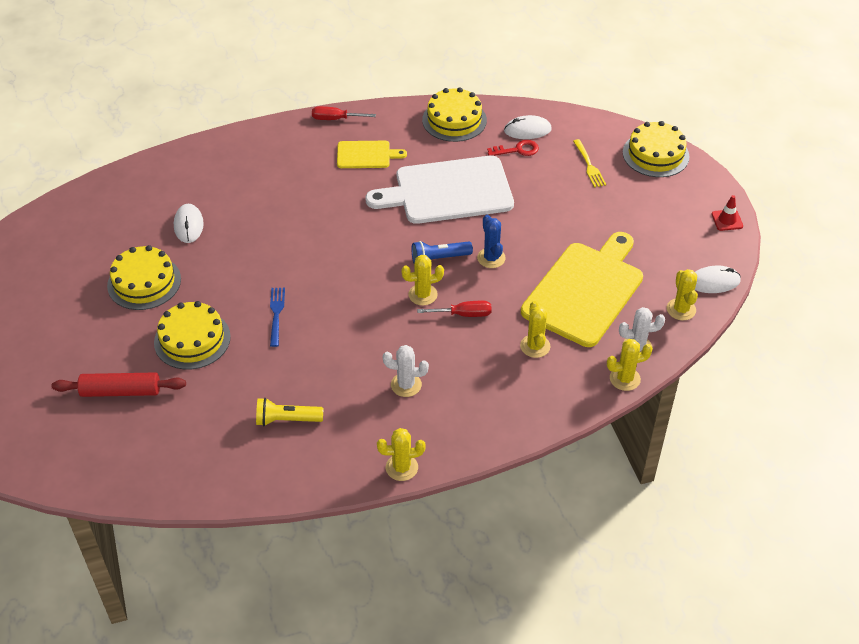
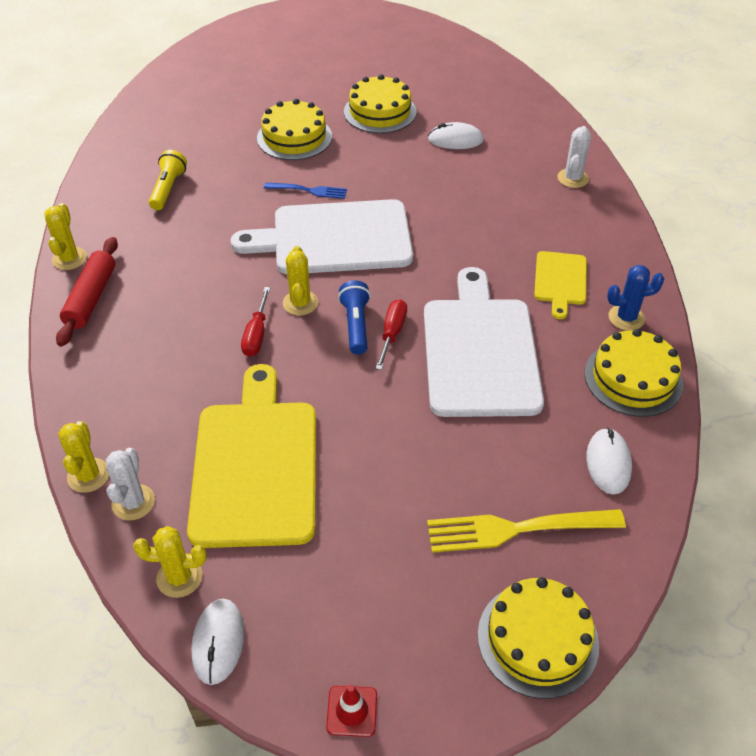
camera: 100 degrees right, 0 degrees up
red rolling pin [51,372,186,397] -> red rolling pin moved to [56,237,118,347]
red screwdriver [312,106,376,120] -> red screwdriver moved to [376,299,407,370]
white cactus [383,345,429,397] -> white cactus moved to [557,126,591,188]
blue cactus [477,215,506,268] -> blue cactus moved to [607,265,664,331]
red key [487,140,539,156] -> none
yellow cactus [520,301,550,358] -> none
yellow cutting board [521,232,643,347] -> yellow cutting board turned 135 degrees counterclockwise [187,364,316,548]
yellow fork [573,139,606,188] -> yellow fork [427,509,626,553], size x1.71
none -> white cutting board [231,199,413,274]

